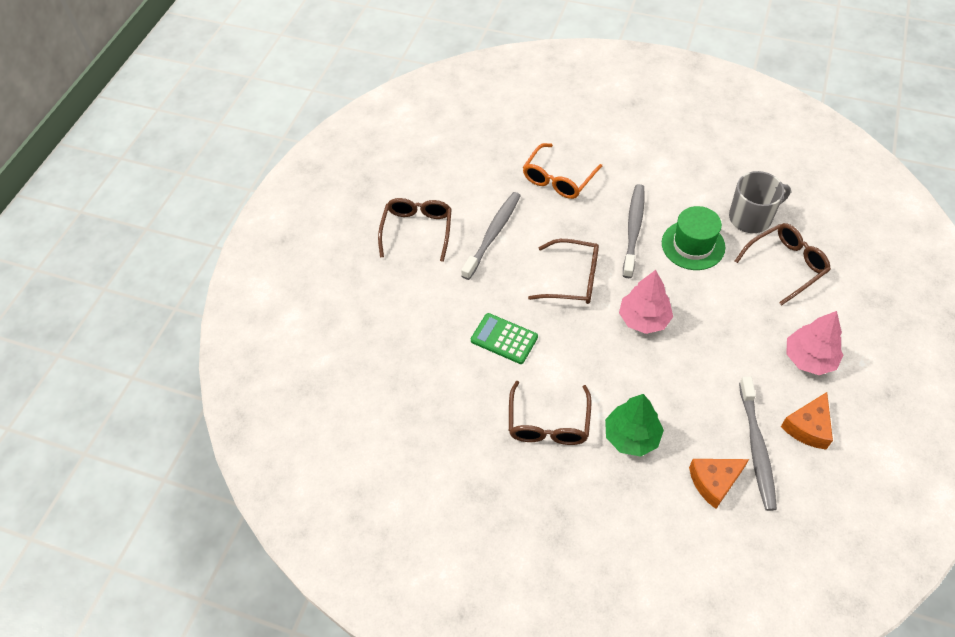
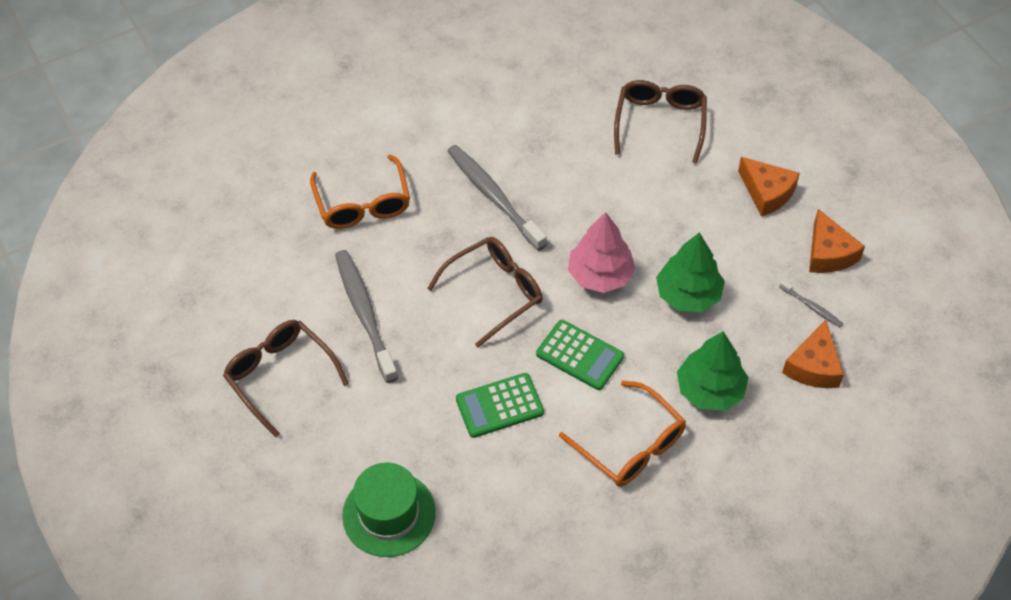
camera: 50 degrees left, 0 degrees up
brown glasses [509,381,591,445] -> orange glasses [559,381,686,487]
green hat [662,206,725,270] -> green hat moved to [342,463,436,557]
grey mug [729,171,791,233] -> none
grey toothbrush [739,376,777,511] -> grey toothbrush [779,280,843,327], size x0.46
pink tree [786,311,844,375] -> orange cheese [738,157,800,217]
none -> green calculator [536,320,624,390]
none -> green tree [656,232,725,312]

